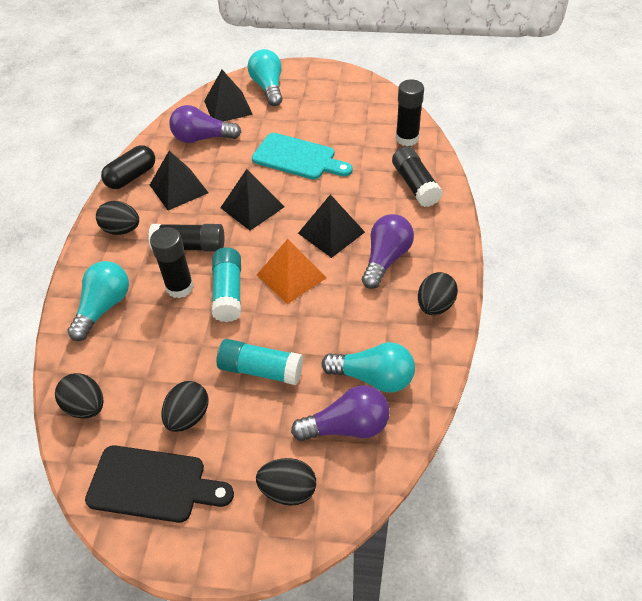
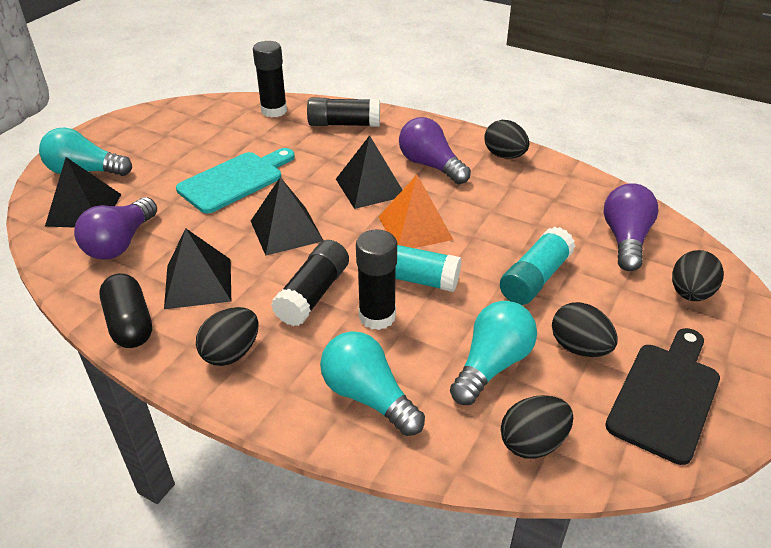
camera: 70 degrees left, 10 degrees down
turquoise light bulb [321,342,415,393] -> turquoise light bulb moved to [450,301,537,405]

